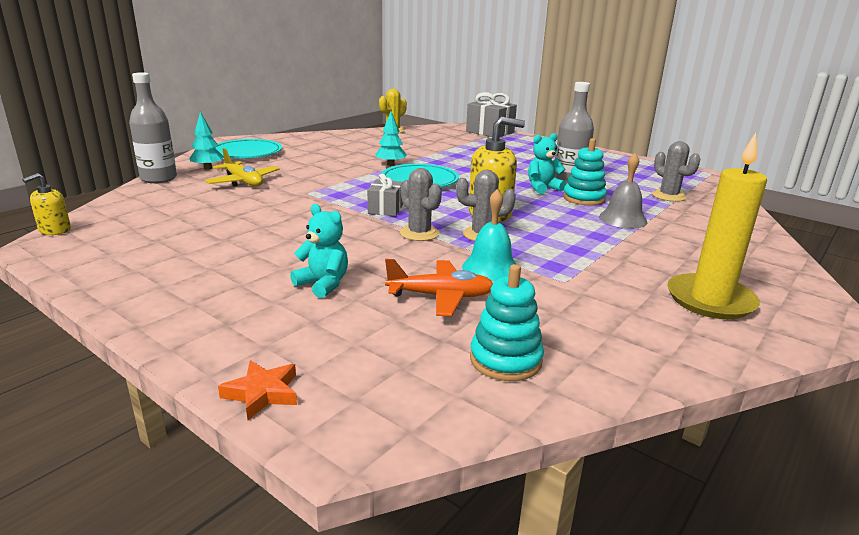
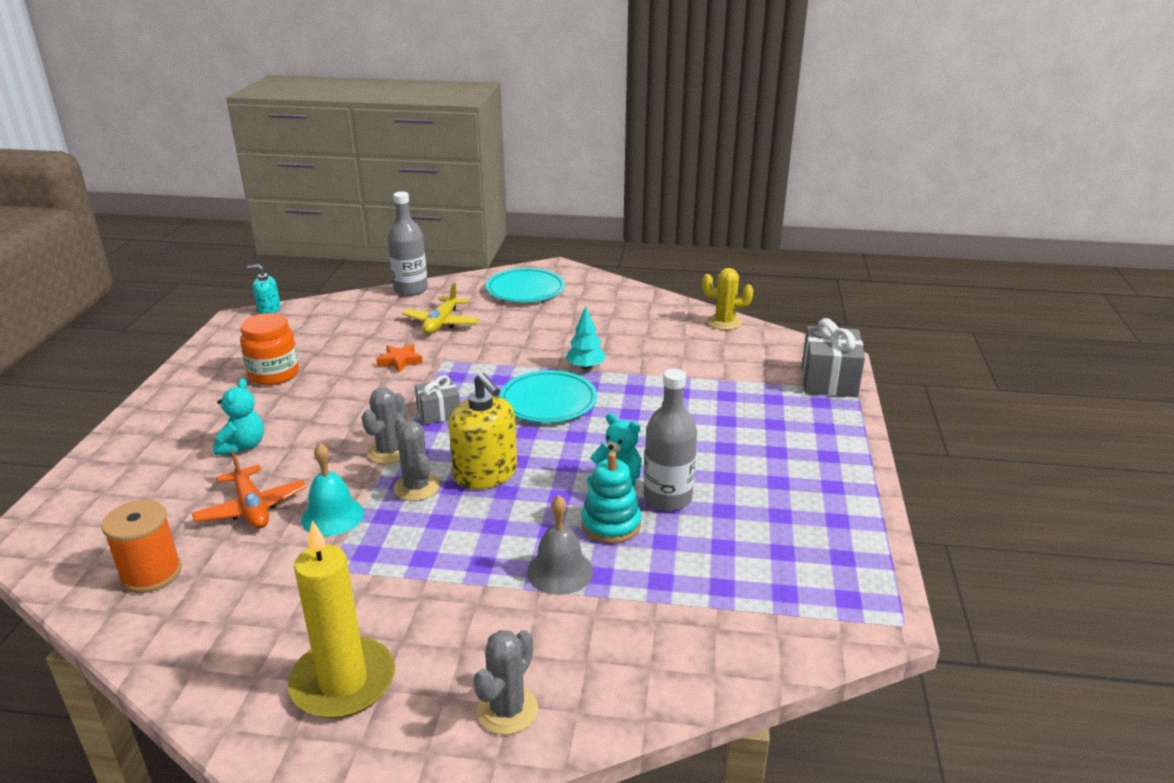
camera: 60 degrees right, 5 degrees up
yellow soap dispenser [22,173,71,235] -> turquoise soap dispenser [247,264,281,314]
turquoise tree [190,112,224,170] -> none
orange star [218,360,297,420] -> orange star moved to [376,344,423,373]
turquoise stacking toy [470,264,544,381] -> orange spool [102,500,182,593]
grey cactus [652,141,700,202] -> grey cactus moved to [473,630,538,735]
none -> orange jar [240,313,299,385]

